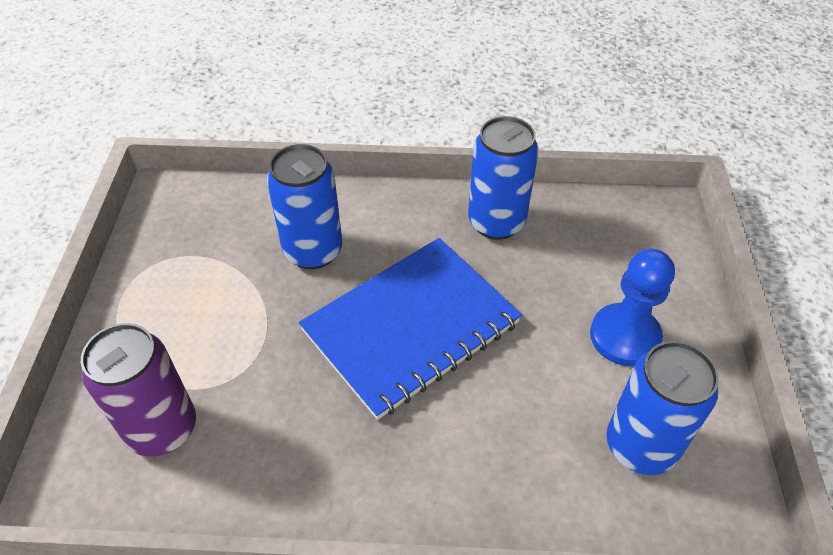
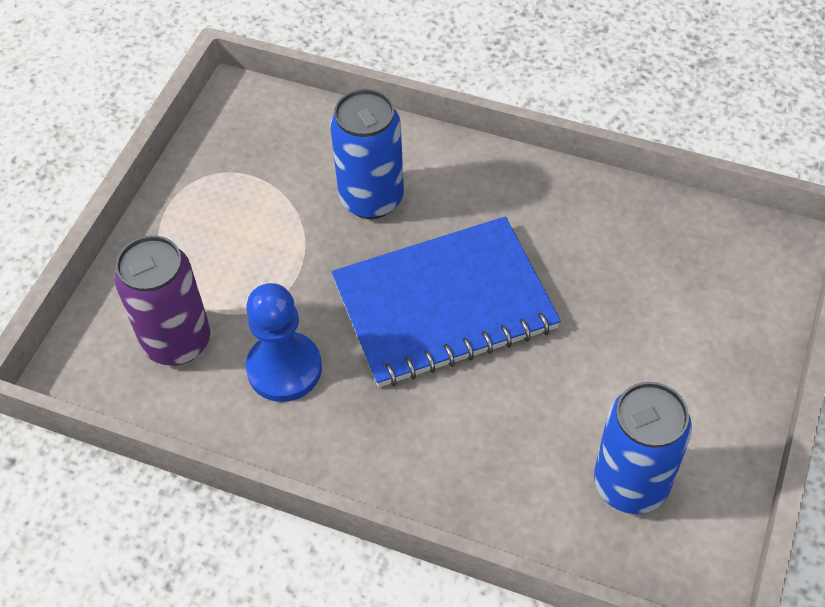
camera: 20 degrees right, 5 degrees up
blue can [468,116,539,240] -> none
blue pawn [590,249,675,366] -> blue pawn moved to [246,283,322,402]

